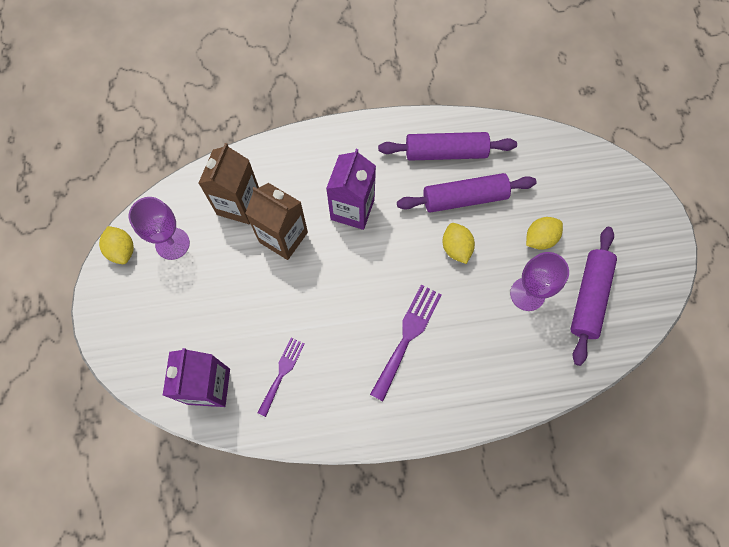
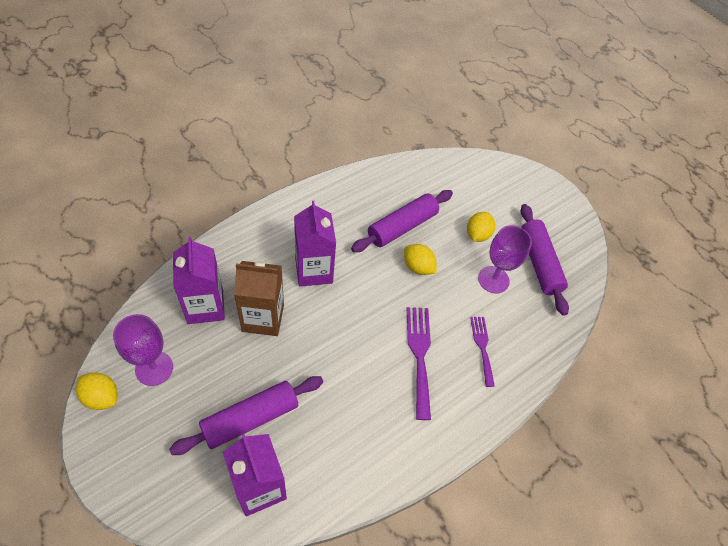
camera: 35 degrees left, 15 degrees down
brown carton [198,143,259,224] -> purple carton [173,237,225,324]
purple fork [258,338,304,417] -> purple fork moved to [470,317,495,387]
purple rolling pin [378,132,517,161] -> purple rolling pin moved to [169,376,323,455]

